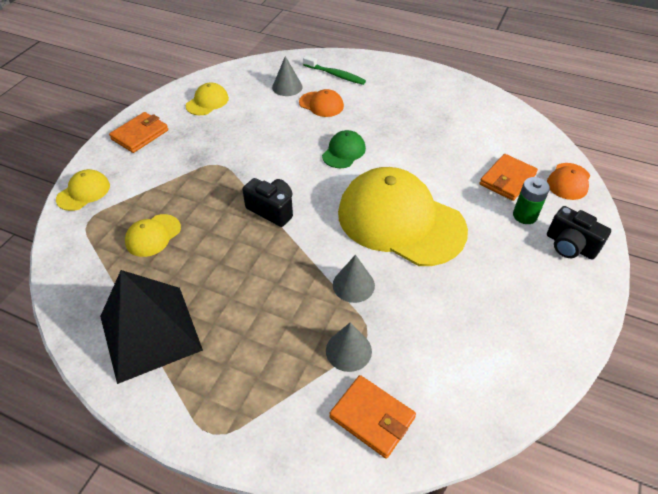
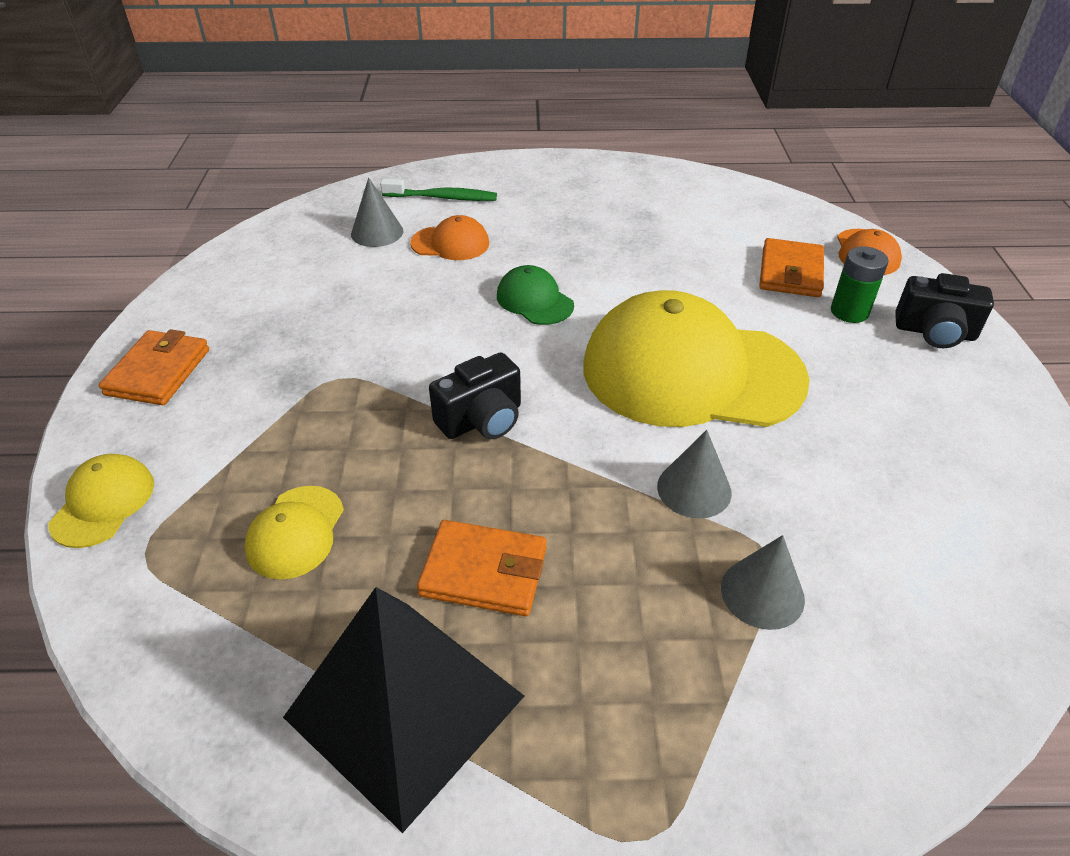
camera: 25 degrees left, 5 degrees down
yellow cap [186,82,229,115] -> none
black camera [242,178,293,227] -> black camera turned 135 degrees clockwise [429,352,521,439]
green cap [322,130,366,168] -> green cap turned 45 degrees counterclockwise [497,265,574,325]
orange wallet [329,375,416,459] -> orange wallet moved to [417,520,547,616]

